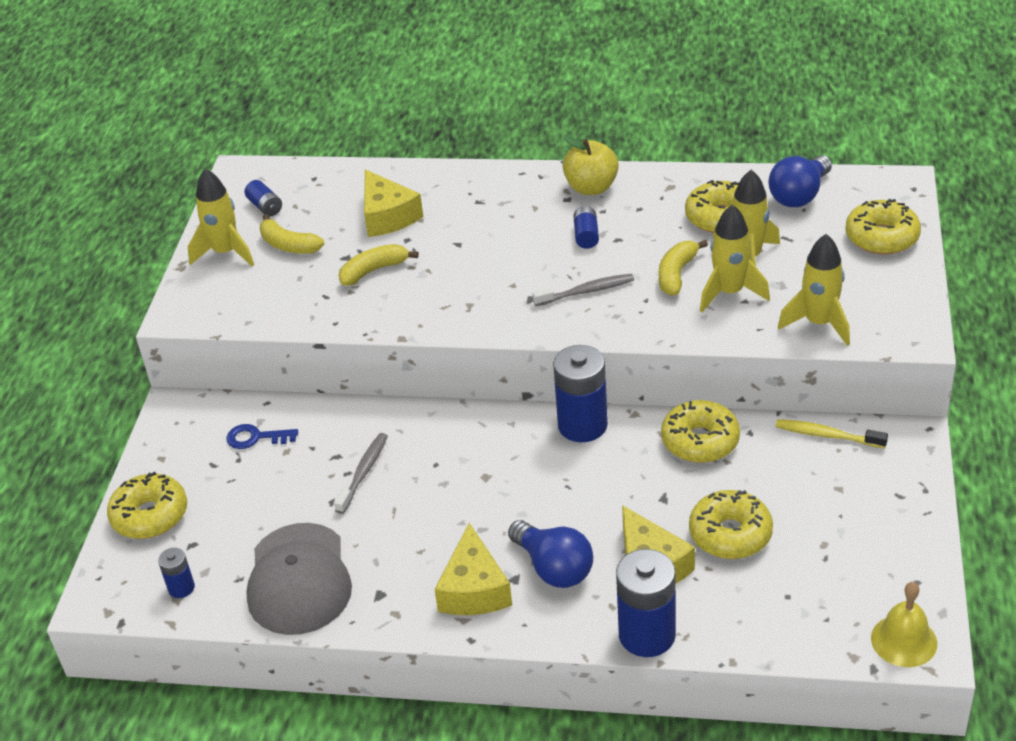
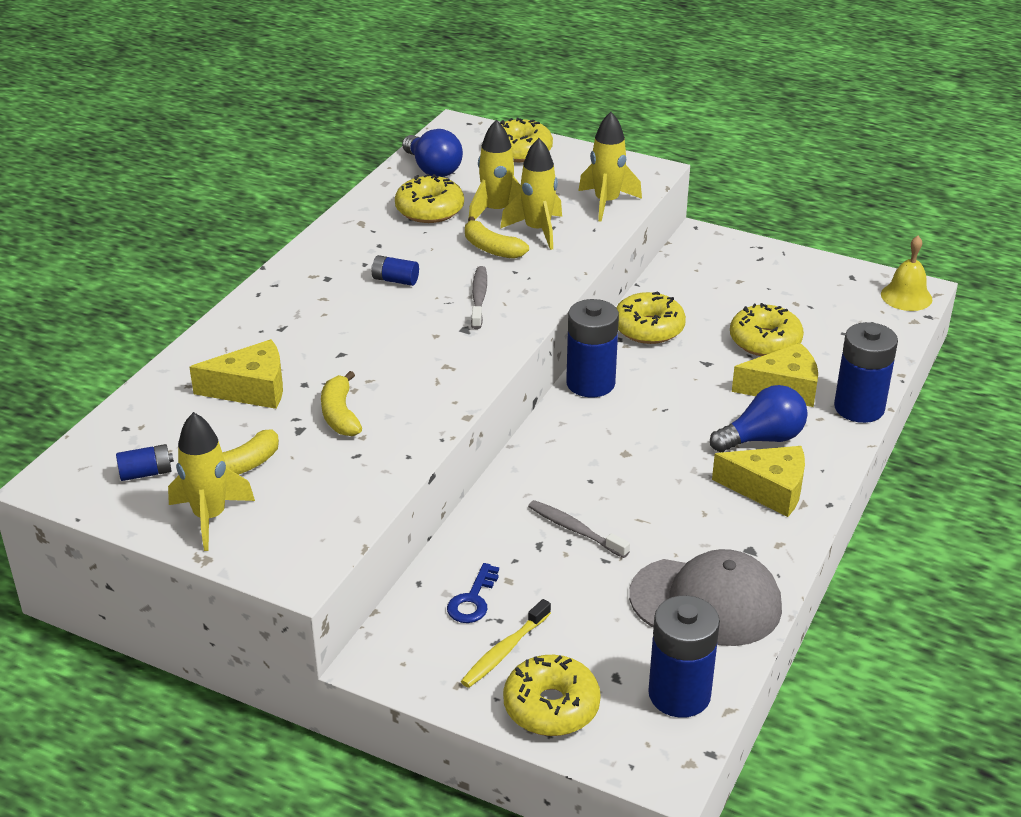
camera: 75 degrees left, 5 degrees down
blue battery [158,548,195,598] -> blue battery [648,595,720,718], size x2.01
yellow apple [563,136,619,195] -> none
yellow toothbrush [776,419,888,448] -> yellow toothbrush moved to [461,599,551,688]

